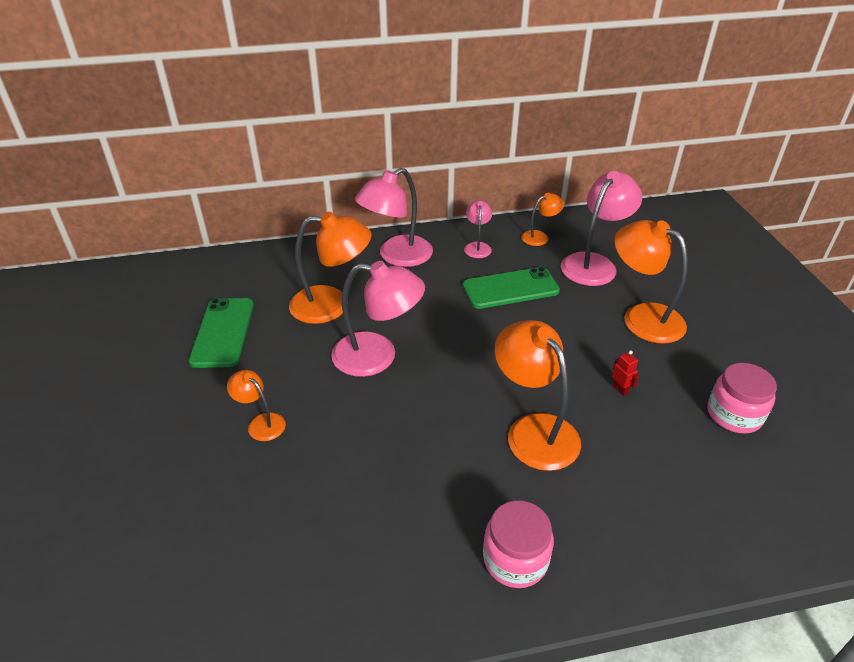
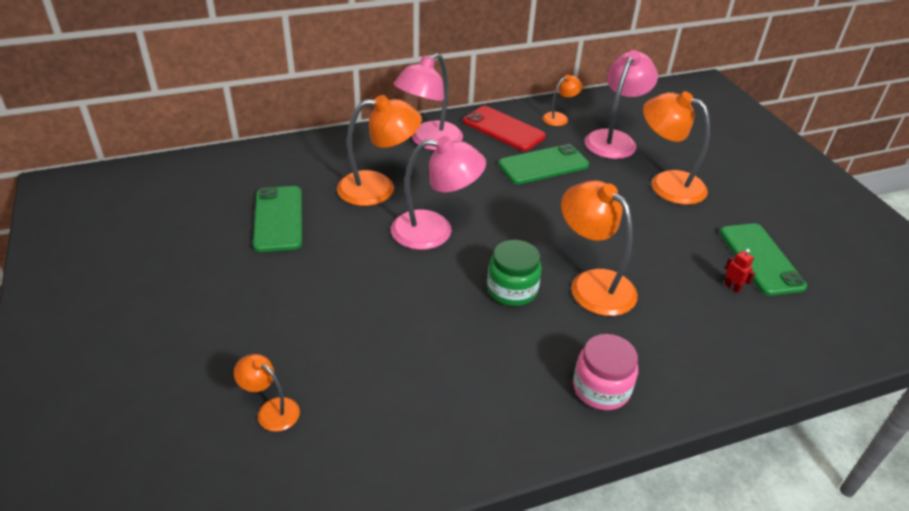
camera: 10 degrees left, 0 degrees up
orange lamp [227,370,286,441] -> orange lamp moved to [234,354,300,432]
pink lamp [464,200,492,258] -> red phone [463,106,546,151]
red robot [612,351,639,396] -> red robot moved to [724,249,755,293]
pink jar [708,363,777,433] -> green phone [720,223,807,296]
none -> green jar [487,240,542,306]

